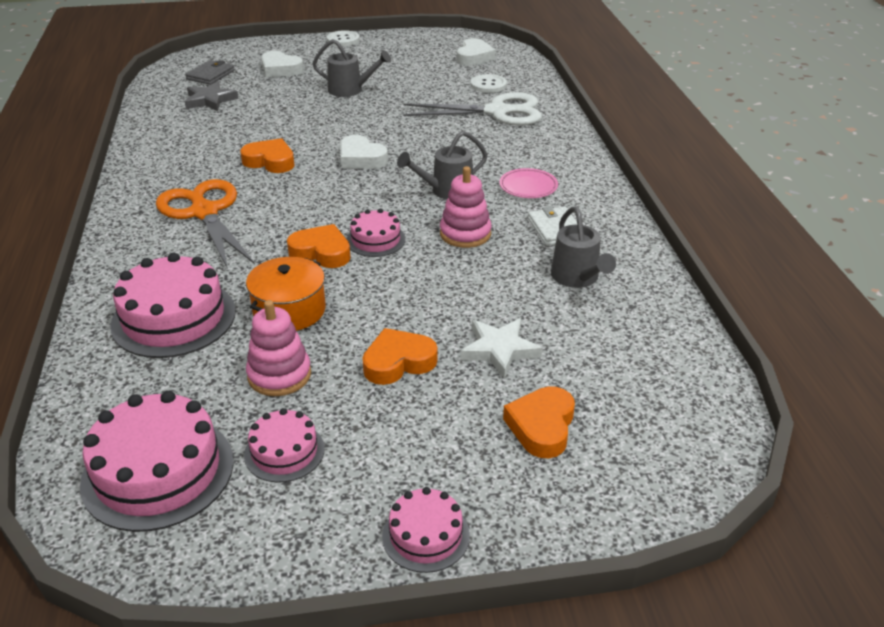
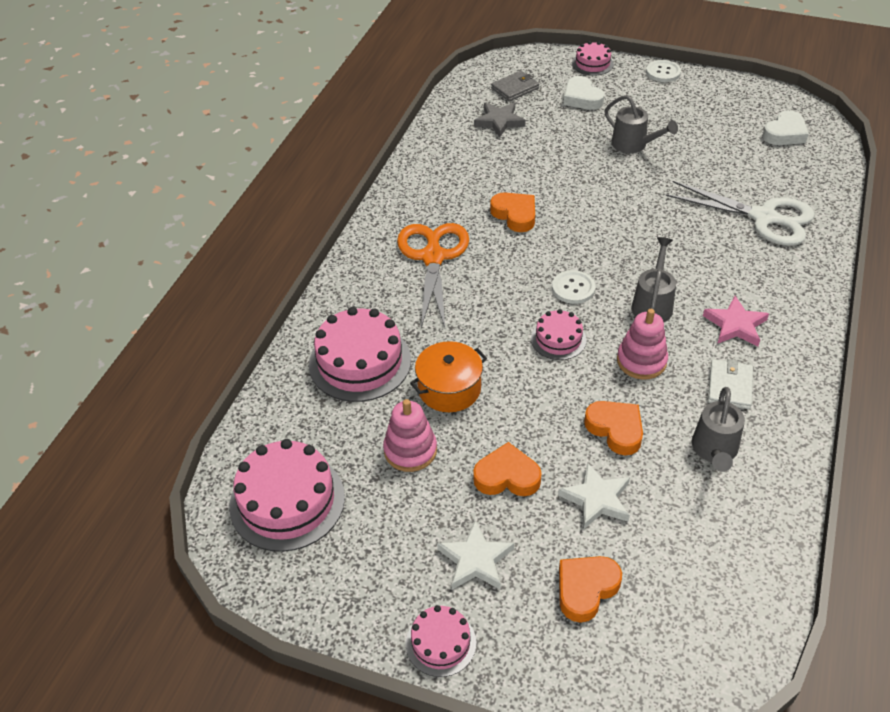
camera: 30 degrees right, 10 degrees up
pink cake [244,408,325,483] -> pink cake moved to [572,41,614,75]
orange heart [287,224,351,268] -> orange heart moved to [584,401,643,455]
white heart [340,135,388,169] -> none
grey watering can [397,131,488,200] -> grey watering can turned 105 degrees clockwise [632,237,676,322]
white button [471,74,507,93] -> white button moved to [552,270,596,304]
pink plate [499,168,558,198] -> pink star [703,296,769,346]
none -> white star [437,520,514,590]

